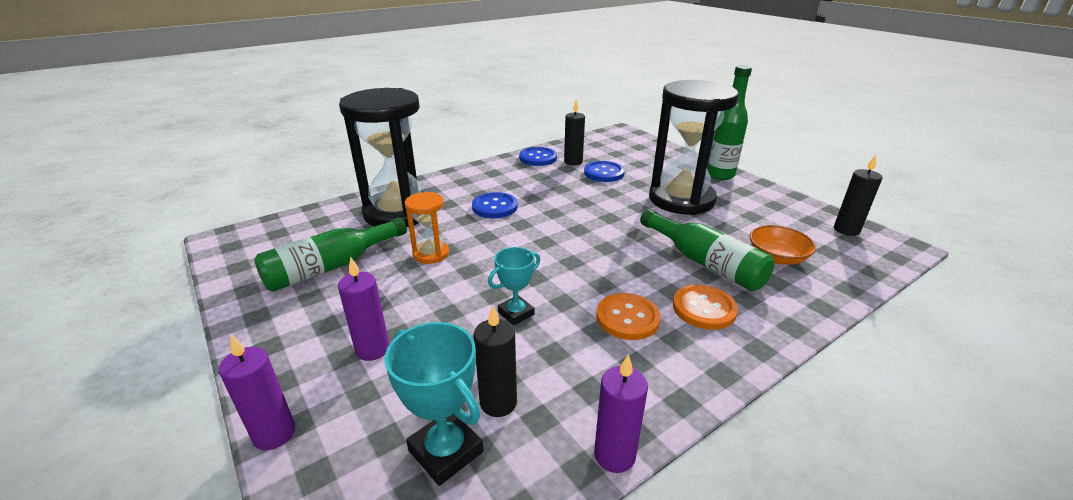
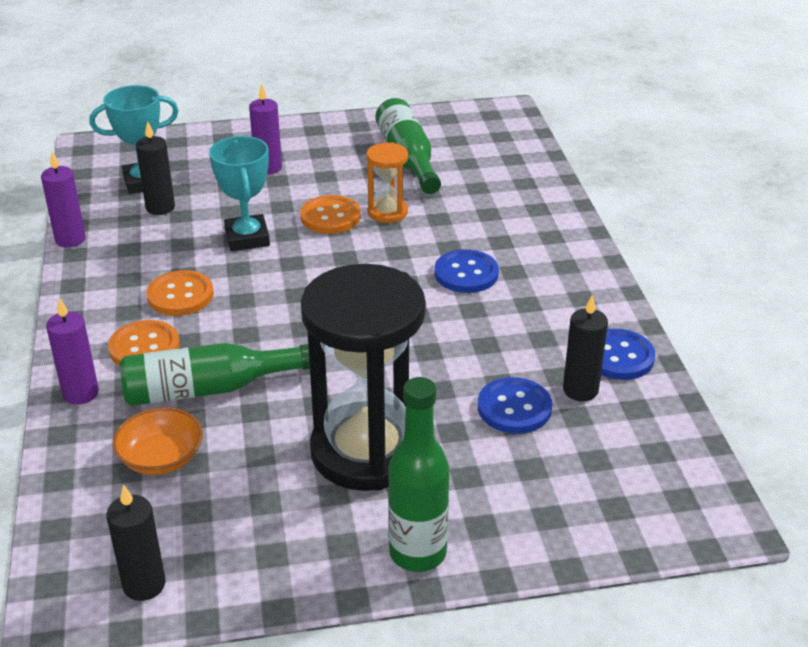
camera: 115 degrees right, 5 degrees up
purple candle [219,334,295,450] -> purple candle moved to [46,297,99,405]
black hourglass [339,88,423,227] -> none
turquoise trophy [488,247,540,325] -> turquoise trophy [209,136,270,251], size x1.51
none -> orange button [300,195,361,234]

